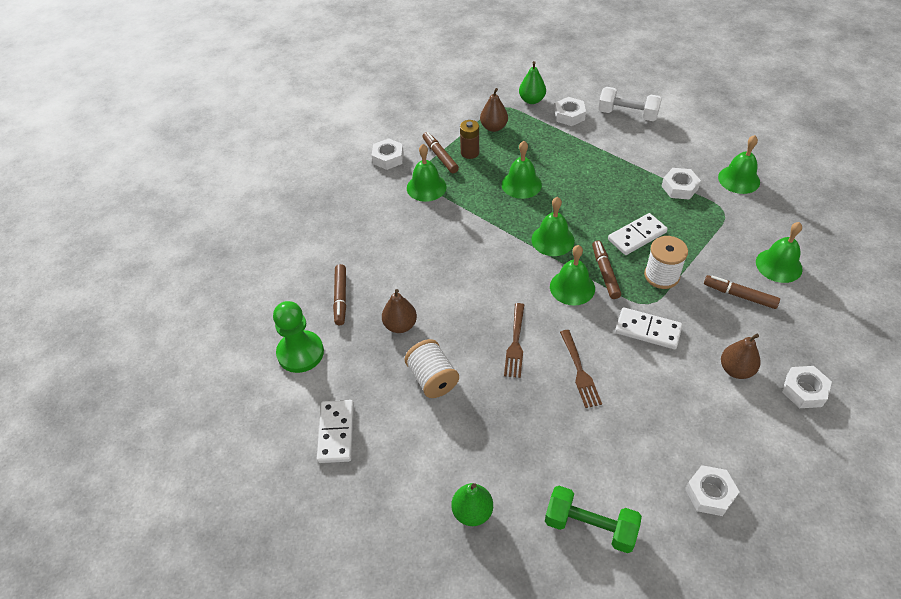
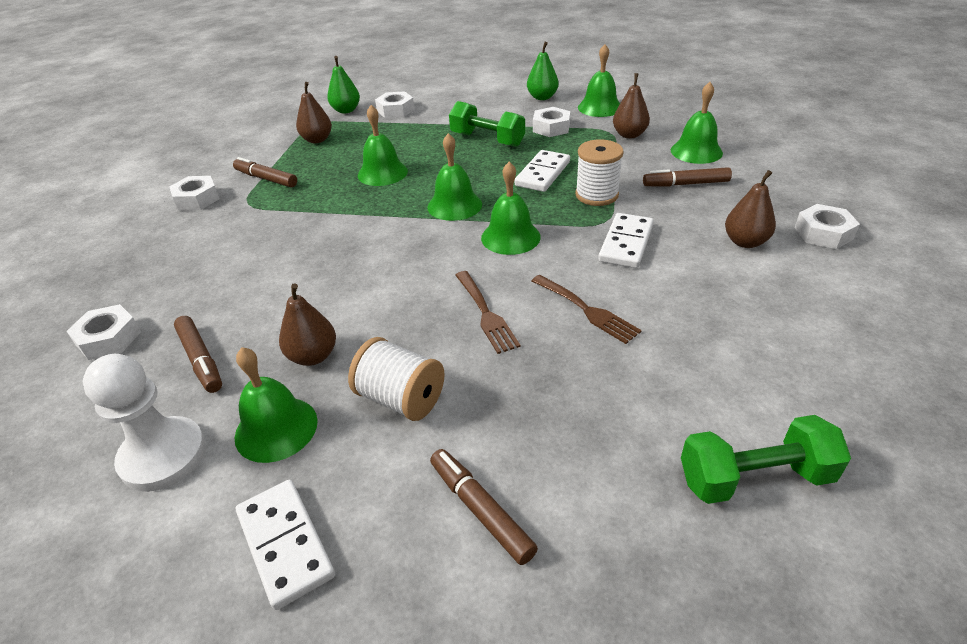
camera: 30 degrees left, 10 degrees down
green pawn [273,301,324,373] -> white pawn [83,354,206,492]
green bell [407,144,447,202] -> green bell moved to [235,347,318,463]
green pear [452,483,493,526] -> green pear moved to [527,42,559,100]
brown battery [460,120,479,159] -> none
brown marker [592,240,621,299] -> brown marker moved to [430,449,538,565]
white dumbbell [598,87,662,121] -> none
white domino [615,307,683,349] -> white domino turned 60 degrees counterclockwise [598,213,654,268]
white nut [685,465,740,516] -> white nut moved to [67,304,141,360]
none -> green dumbbell [449,101,525,147]
none -> brown pear [613,73,650,139]

